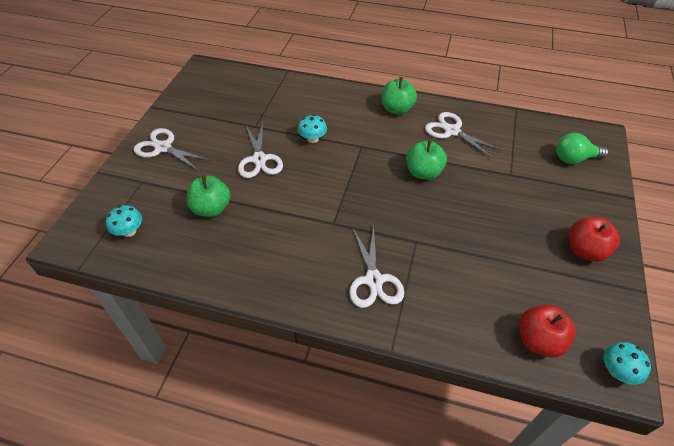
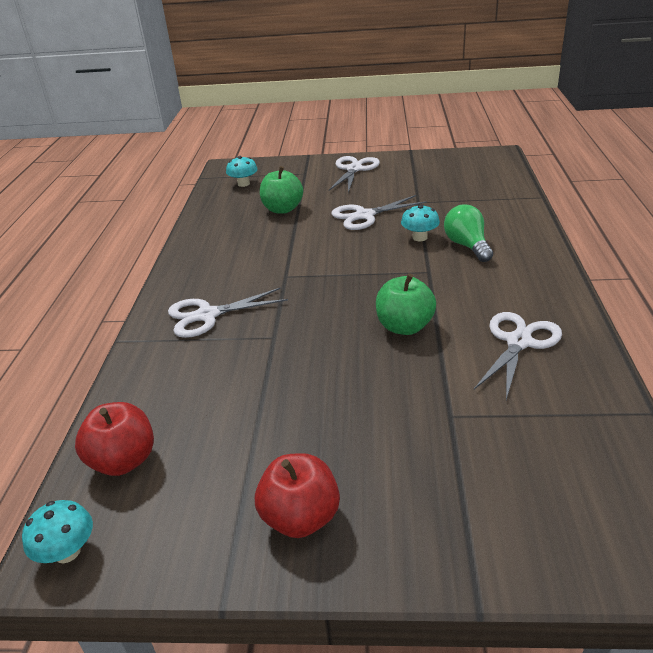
camera: 80 degrees right, 15 degrees down
green apple [381,77,417,115] -> none
green light bulb [556,133,609,164] -> green light bulb moved to [444,204,493,262]

